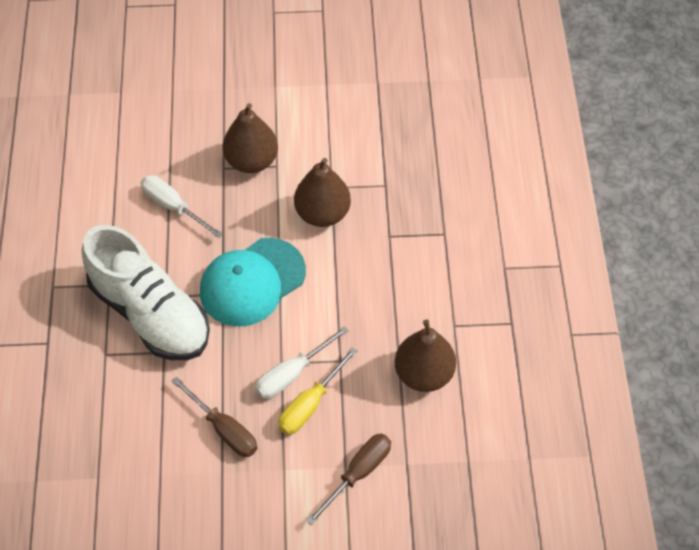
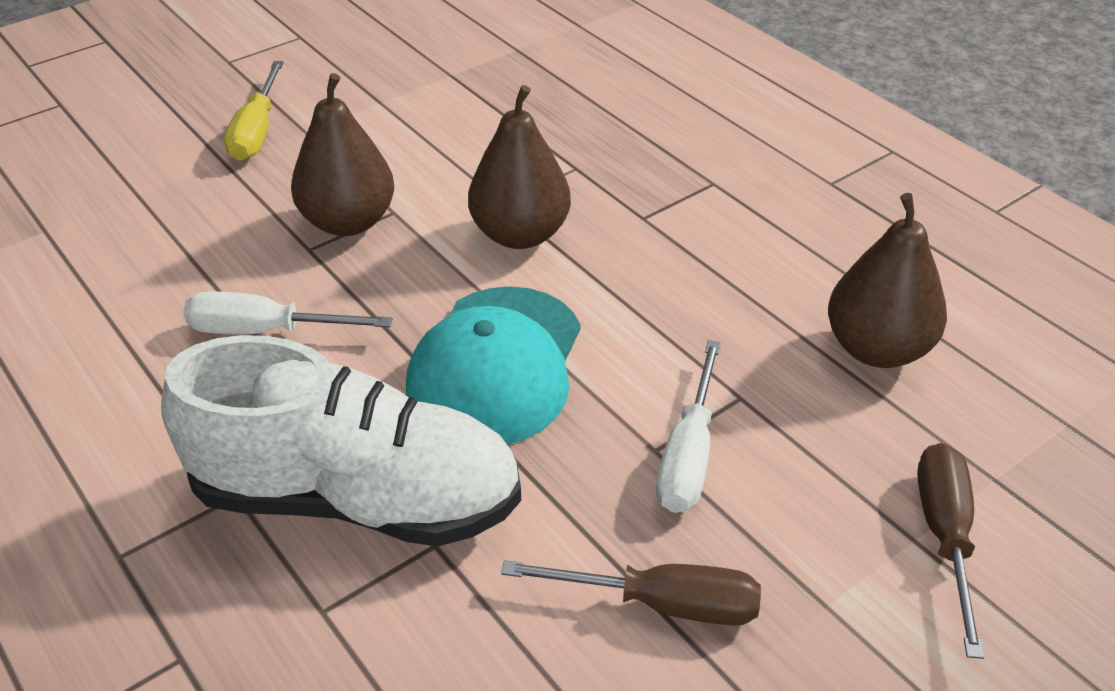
camera: 35 degrees left, 15 degrees down
yellow screwdriver [278,347,357,435] -> yellow screwdriver moved to [224,61,284,161]

